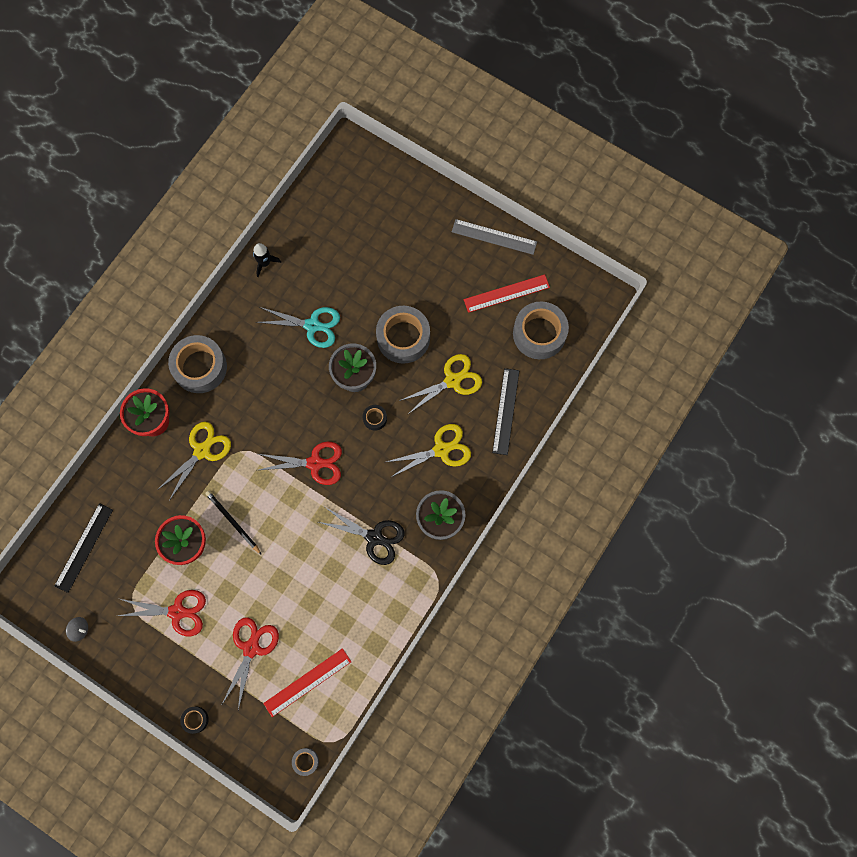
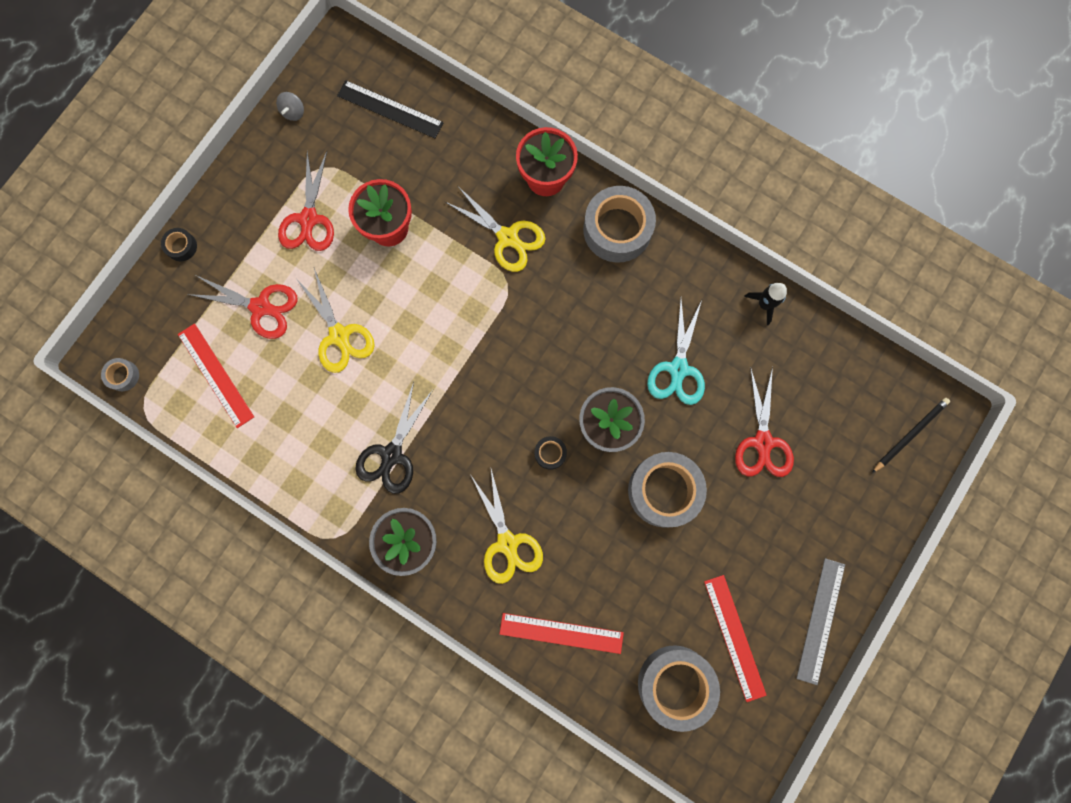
camera: 90 degrees right, 5 degrees up
black pencil [205,491,262,555] -> black pencil moved to [872,398,950,473]
red scissors [259,442,342,485] -> red scissors moved to [735,367,794,477]
yellow scissors [399,354,482,415] -> yellow scissors moved to [297,268,375,373]
black ruler [492,368,519,455] -> red ruler [500,613,624,654]

